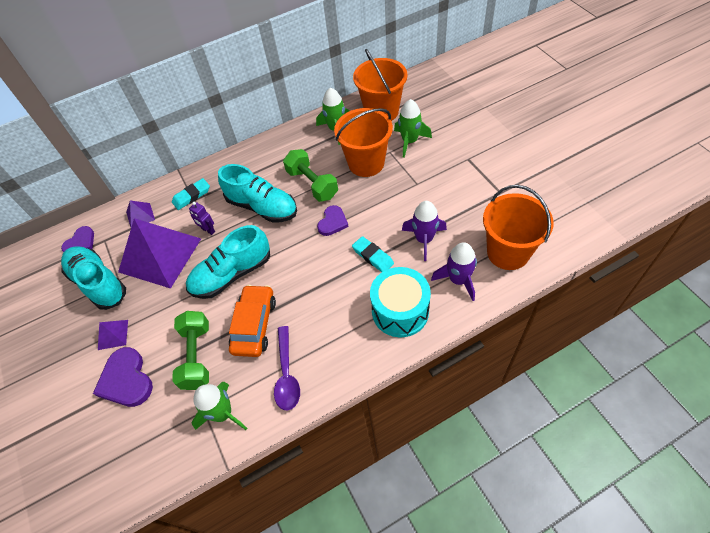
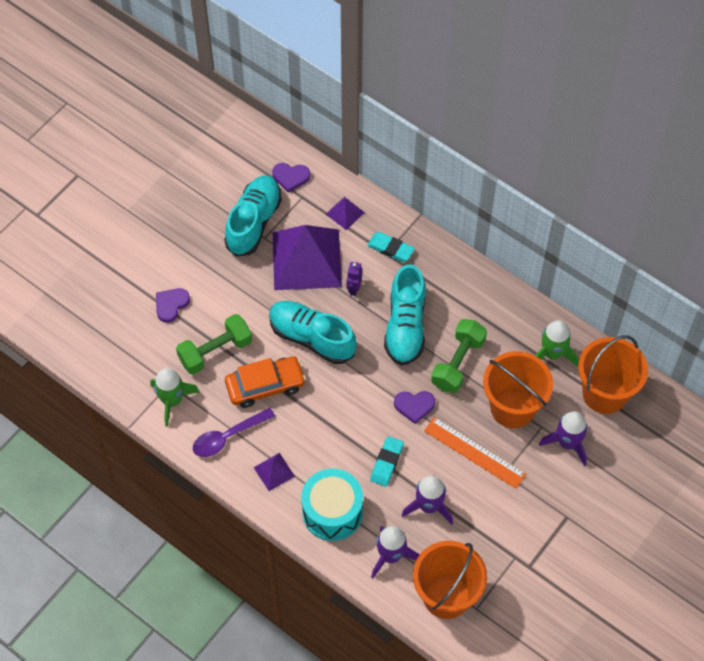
camera: 60 degrees right, 5 degrees up
purple heart [93,347,153,407] -> purple heart [156,288,190,323], size x0.65
purple pyramid [98,320,128,350] -> purple pyramid moved to [253,453,295,491]
green rocket [394,99,432,158] -> purple rocket [539,411,588,466]
none -> orange ruler [424,417,526,489]

